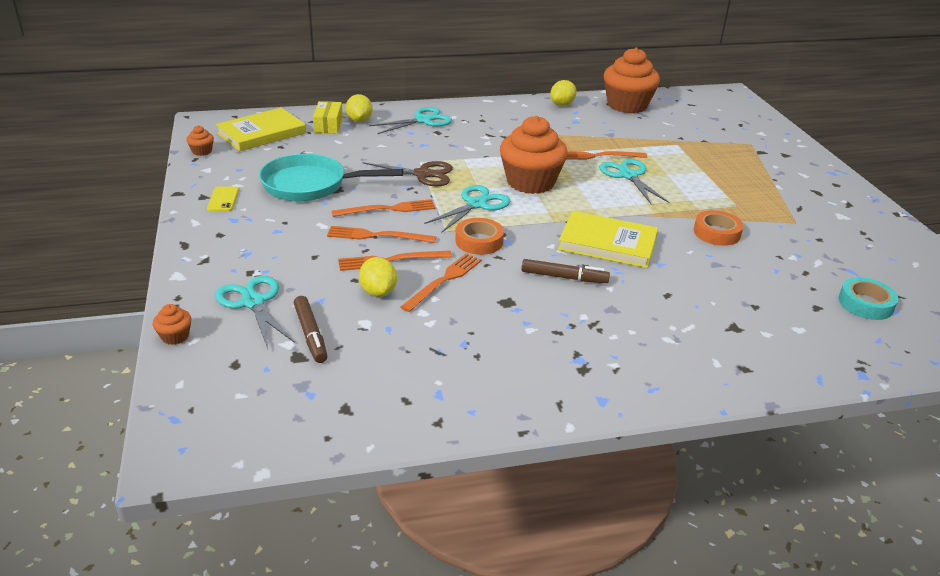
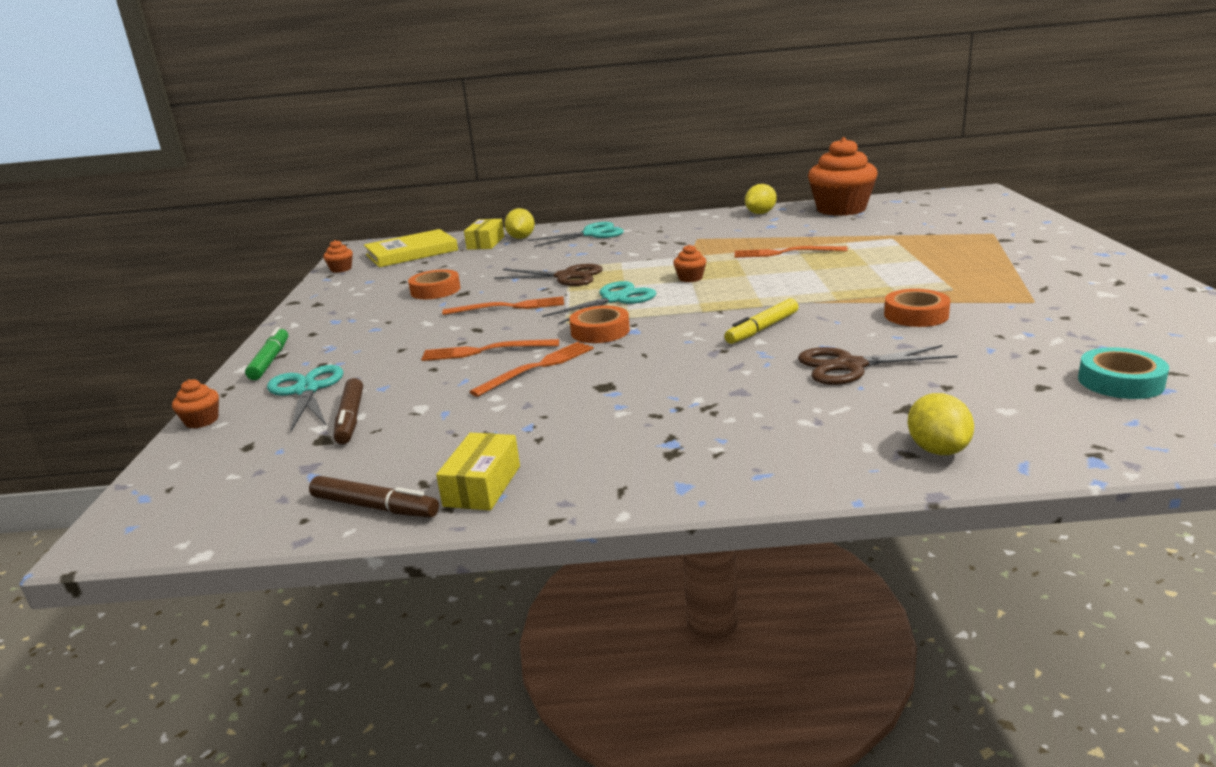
camera: 15 degrees right, 10 degrees down
yellow phone [207,187,239,211] -> none
turquoise pan [259,154,403,201] -> orange tape [408,269,460,299]
orange fork [327,226,437,243] -> none
yellow lemon [359,257,397,297] -> yellow lemon moved to [908,393,974,455]
orange cupcake [500,116,568,194] -> orange cupcake [673,244,707,282], size x0.41
brown marker [521,259,610,283] -> brown marker moved to [309,476,439,518]
yellow book [558,211,658,268] -> yellow marker [724,298,798,344]
turquoise scissors [599,159,670,204] -> none
none -> green marker [245,327,288,380]
none -> yellow box [436,433,520,510]
none -> brown scissors [798,345,958,385]

